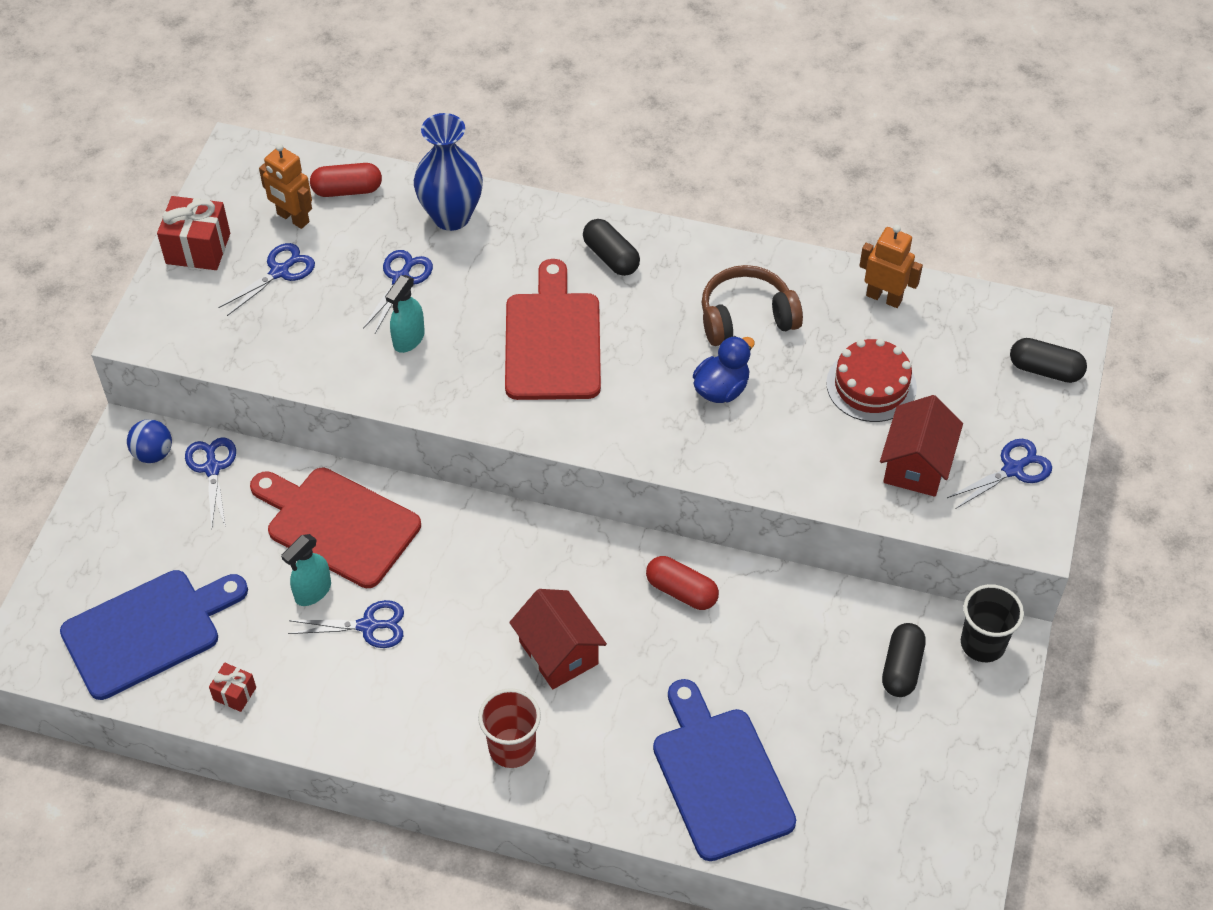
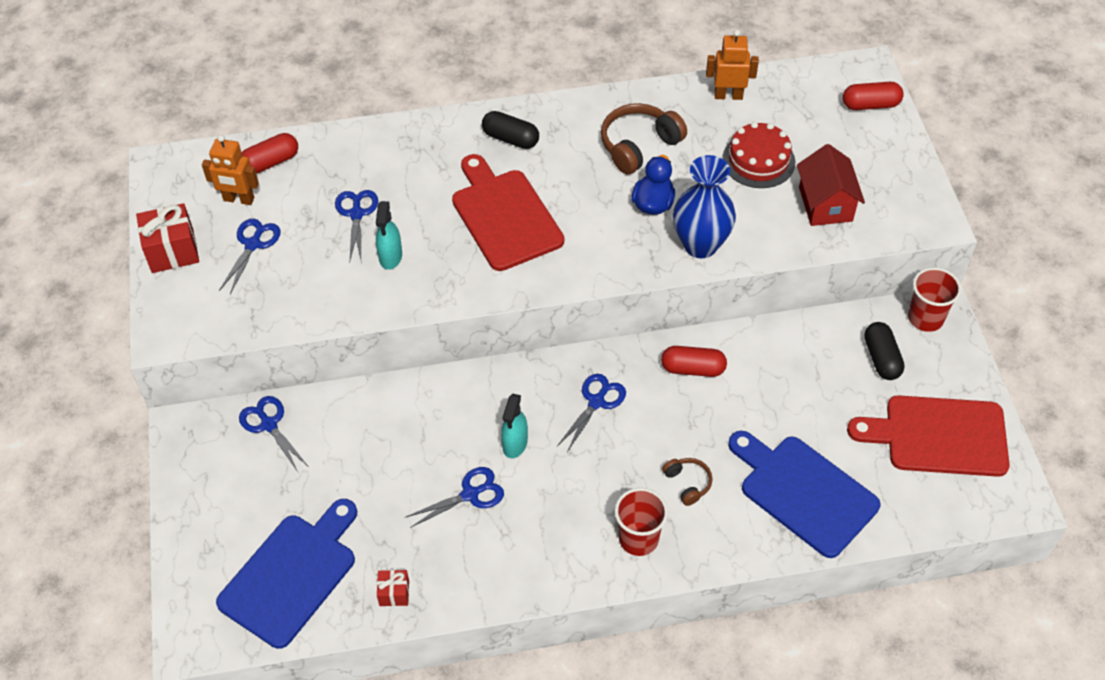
camera: 25 degrees left, 0 degrees up
blue ball [127,419,172,463] -> none
red cutting board [250,468,421,588] -> red cutting board moved to [847,395,1010,477]
turquoise spray bottle [281,534,331,606] -> turquoise spray bottle moved to [501,394,528,458]
blue vase [414,113,483,231] -> blue vase moved to [673,155,736,258]
red house [509,589,607,689] -> none
blue scissors [947,439,1052,509] -> blue scissors moved to [557,374,626,452]
black cup [961,584,1024,662] -> red cup [908,267,962,332]
black capsule [1010,338,1087,383] -> red capsule [843,82,904,110]
none -> brown headphones [662,458,713,506]

